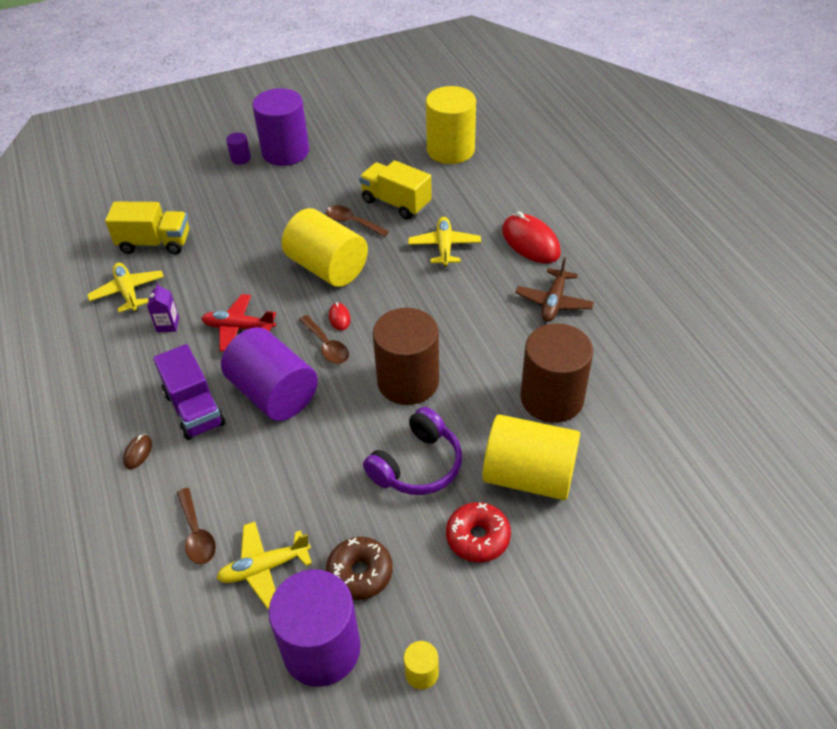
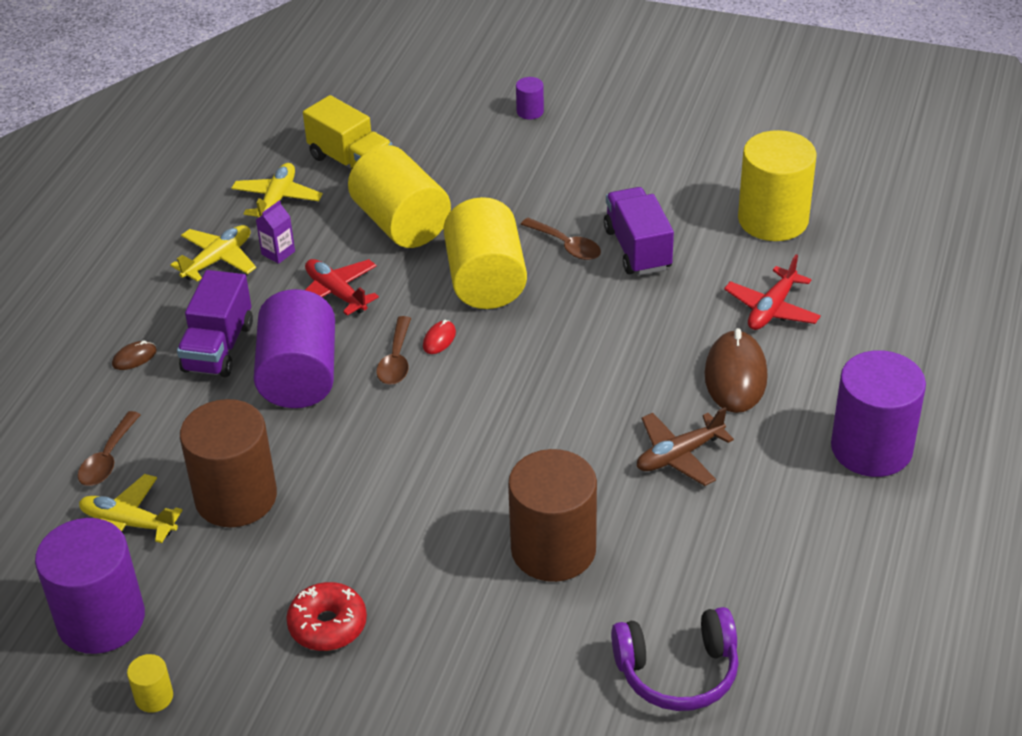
camera: 40 degrees right, 5 degrees down
purple cylinder [252,88,309,166] -> purple cylinder moved to [831,350,926,477]
brown spoon [326,205,389,237] -> brown spoon turned 150 degrees clockwise [521,218,601,260]
brown donut [326,537,393,600] -> none
yellow truck [359,160,432,219] -> purple truck [604,187,674,275]
purple headphones [363,407,462,495] -> purple headphones moved to [611,607,739,711]
brown cylinder [373,308,439,405] -> brown cylinder moved to [180,399,277,527]
yellow plane [408,217,481,267] -> yellow plane moved to [171,225,256,281]
yellow cylinder [482,414,580,500] -> yellow cylinder moved to [348,145,451,248]
red mouse [502,211,561,263] -> brown mouse [704,328,768,413]
none -> red plane [724,254,821,330]

